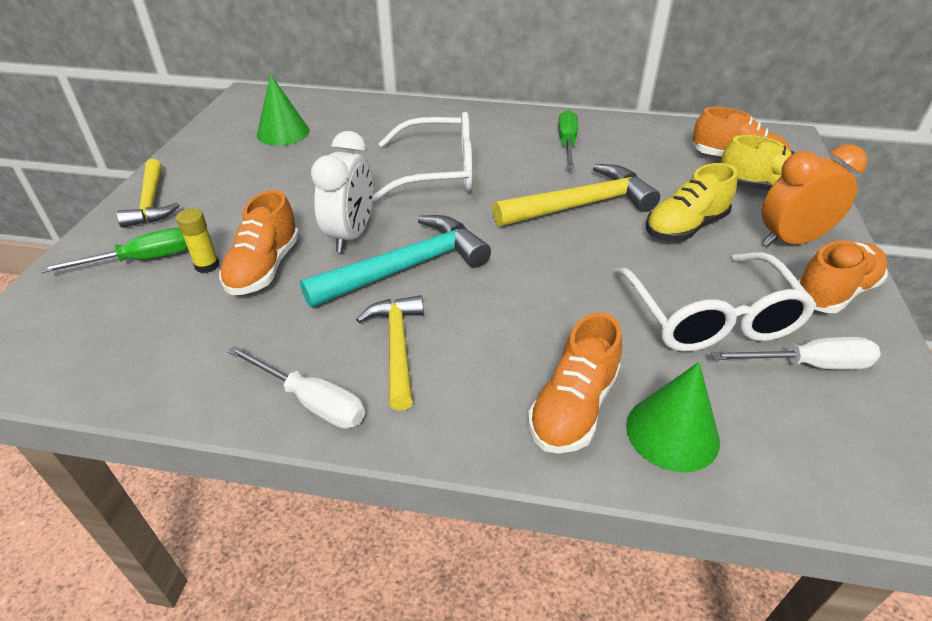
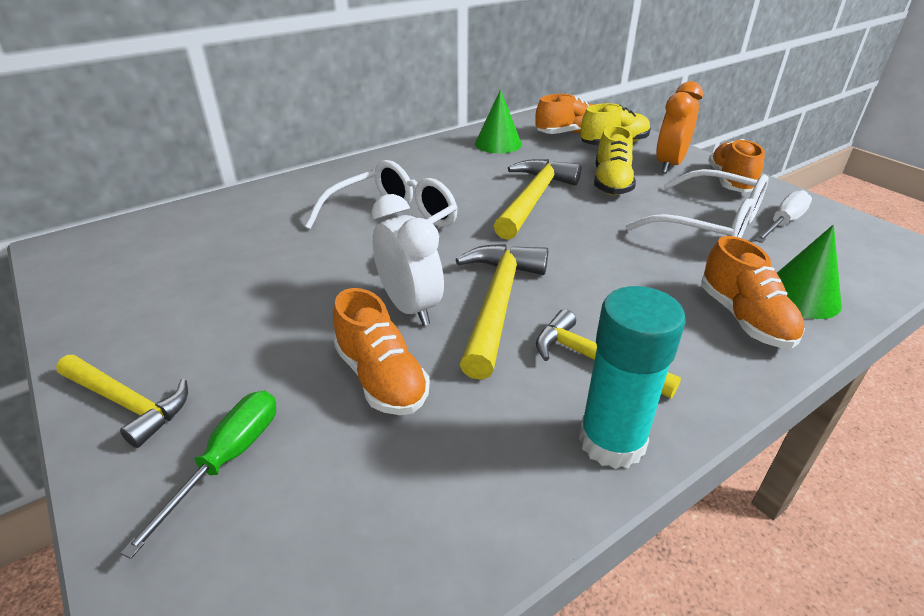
camera: 45 degrees left, 5 degrees down
yellow glue stick [176,208,220,273] -> none
white screwdriver [228,346,365,429] -> turquoise glue stick [579,286,686,469]
green cone [257,74,310,146] -> green cone moved to [475,89,522,153]
turquoise hammer [300,215,491,308] -> yellow hammer [456,244,549,380]
green screwdriver [558,110,578,168] -> none

